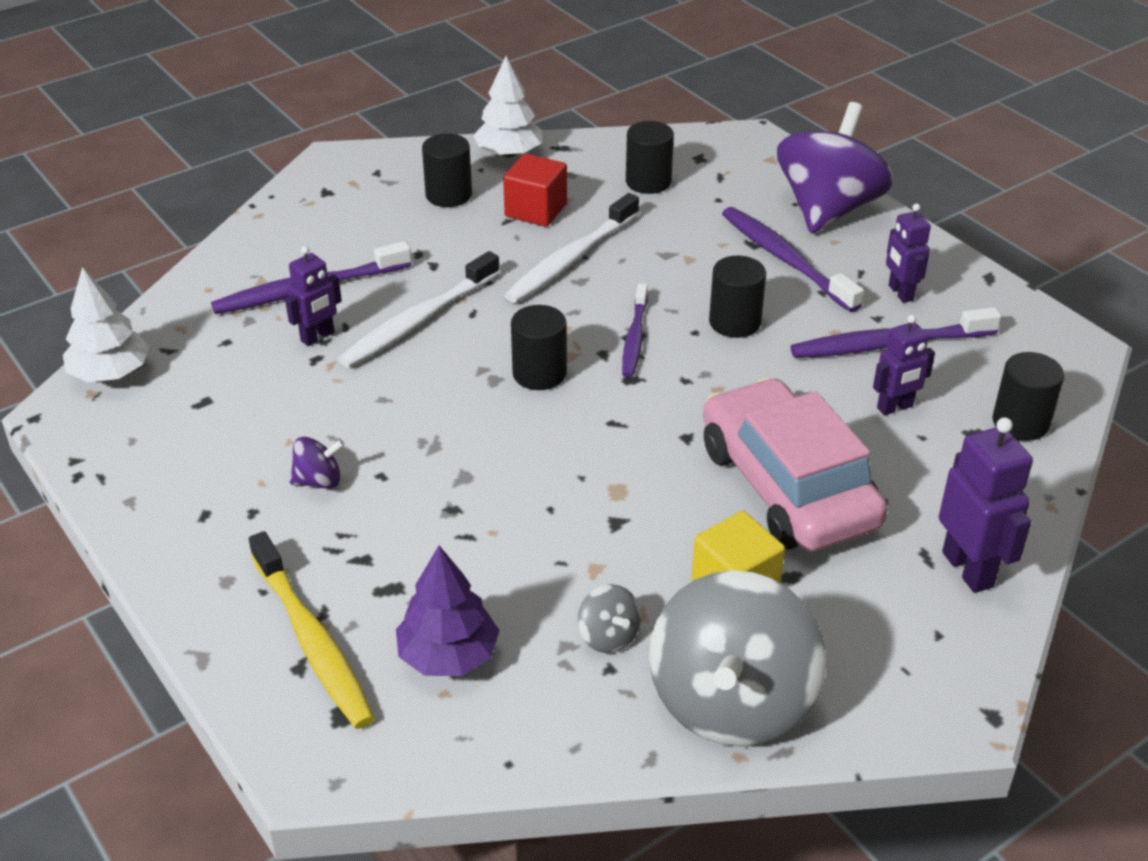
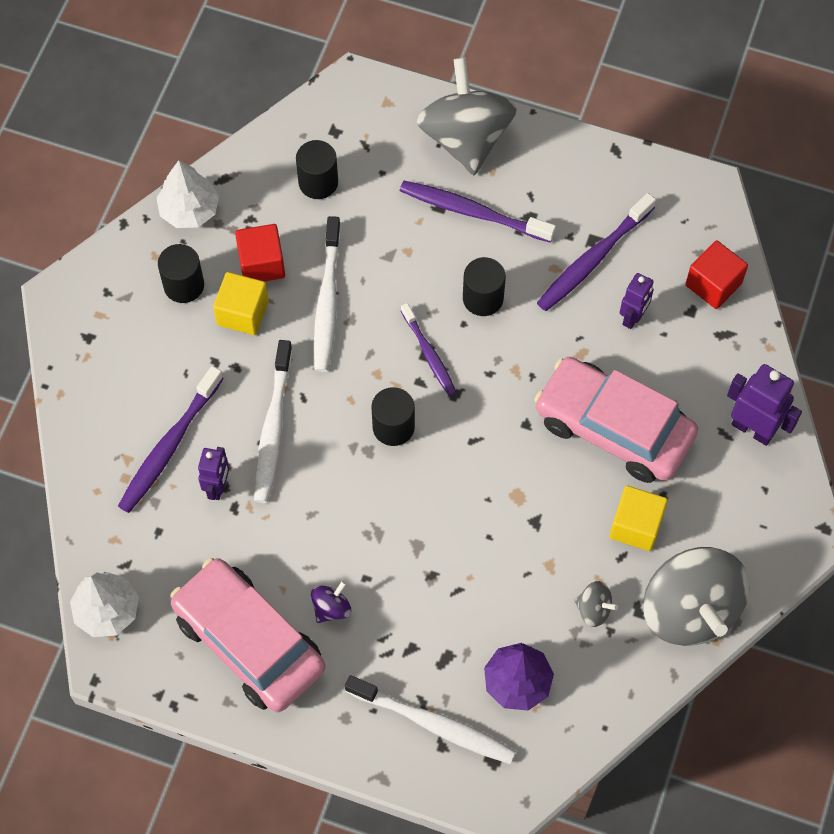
camera: 35 degrees left, 25 degrees up
yellow toothbrush [249,531,375,729] -> white toothbrush [345,675,516,764]
purple spinning top [777,102,894,233] -> grey spinning top [417,58,517,175]
purple robot [886,203,931,303] -> none
black cylinder [993,352,1064,441] -> red cube [686,240,748,309]
none -> pink car [170,558,325,712]
none -> yellow cube [213,272,269,335]

